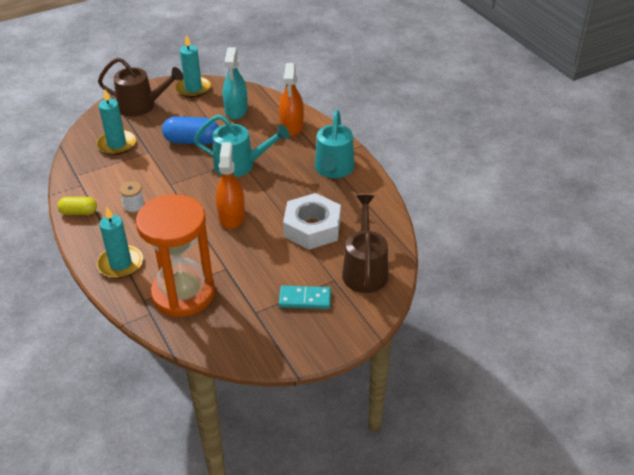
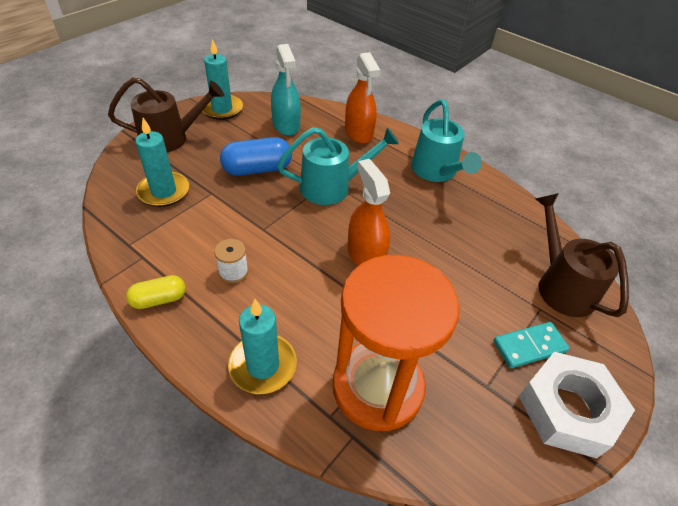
camera: 25 degrees left, 5 degrees up
white nut [283,193,341,250] -> white nut moved to [519,352,635,458]

